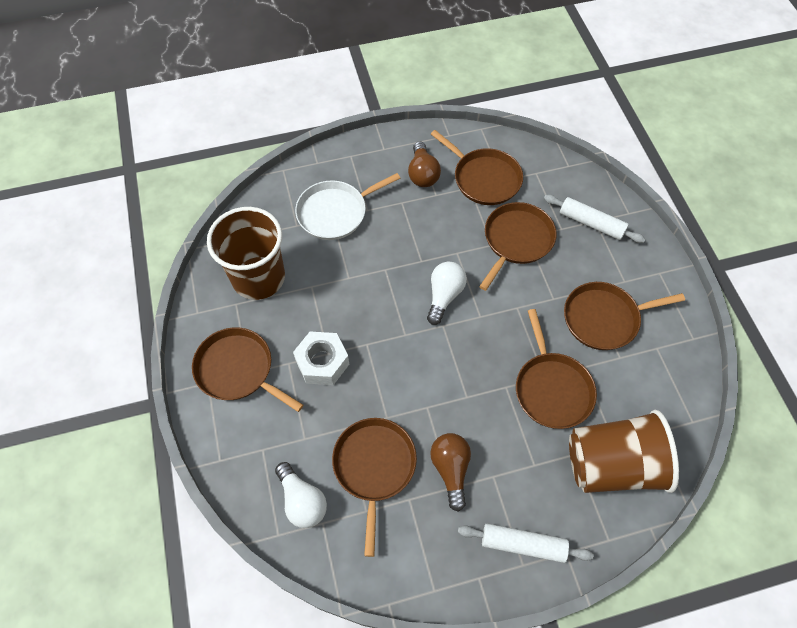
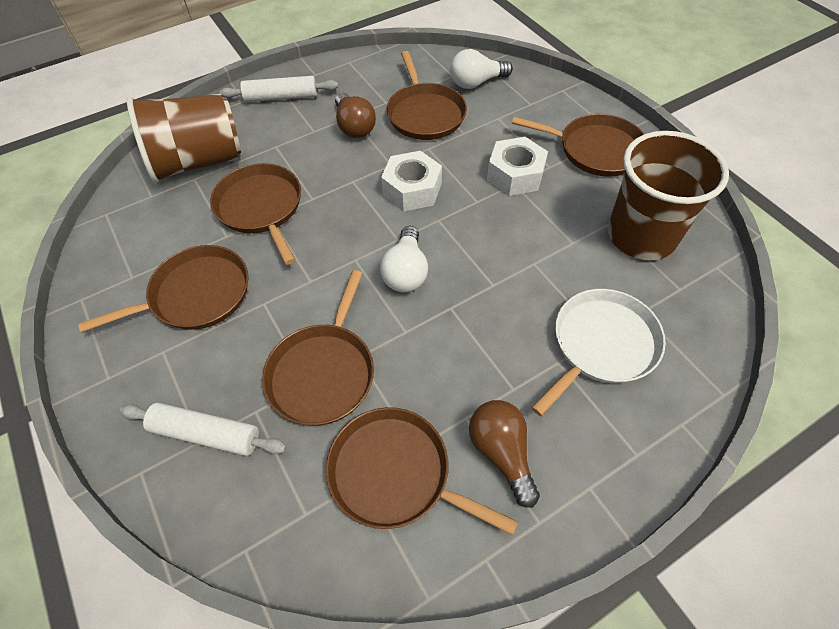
camera: 165 degrees right, 5 degrees down
white light bulb [275,462,327,528] -> white light bulb turned 60 degrees counterclockwise [450,49,513,89]
none -> white nut [381,151,442,211]

